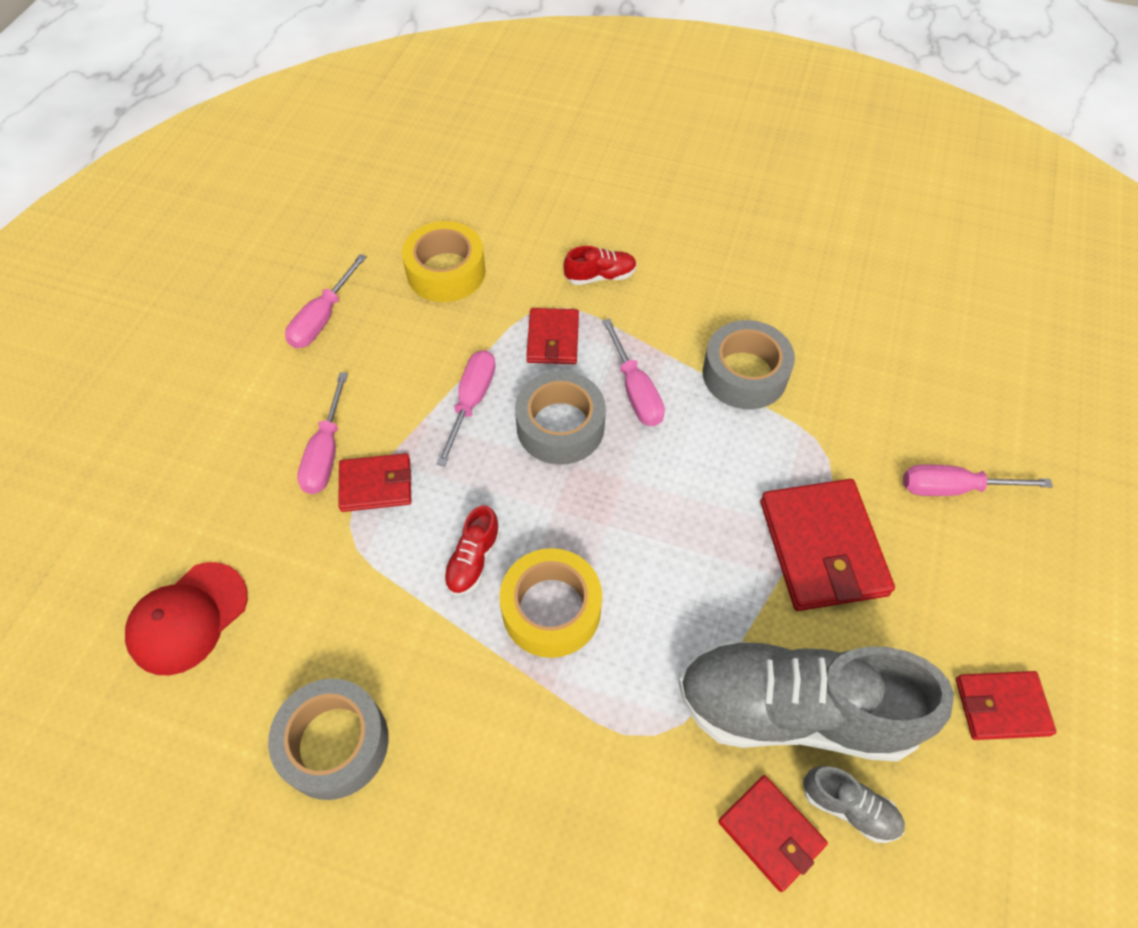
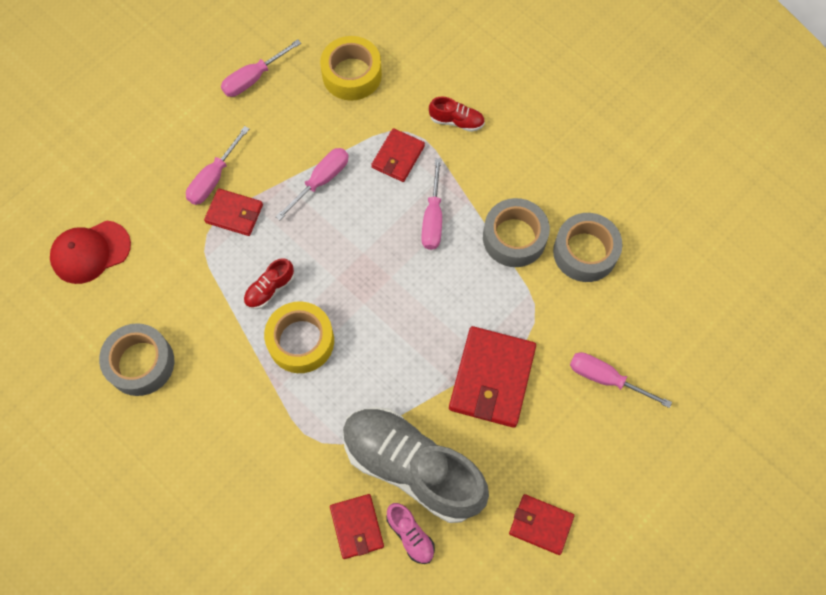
camera: 25 degrees right, 10 degrees up
grey tape [515,371,606,465] -> grey tape moved to [553,213,623,282]
grey shoe [803,766,905,843] -> pink shoe [387,503,435,564]

